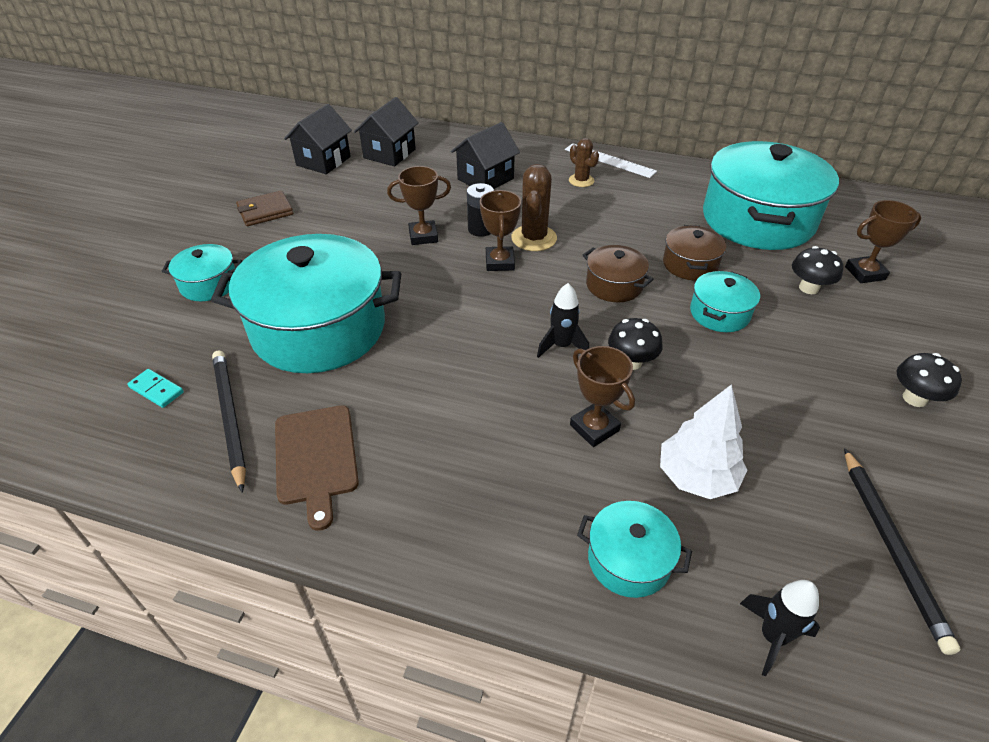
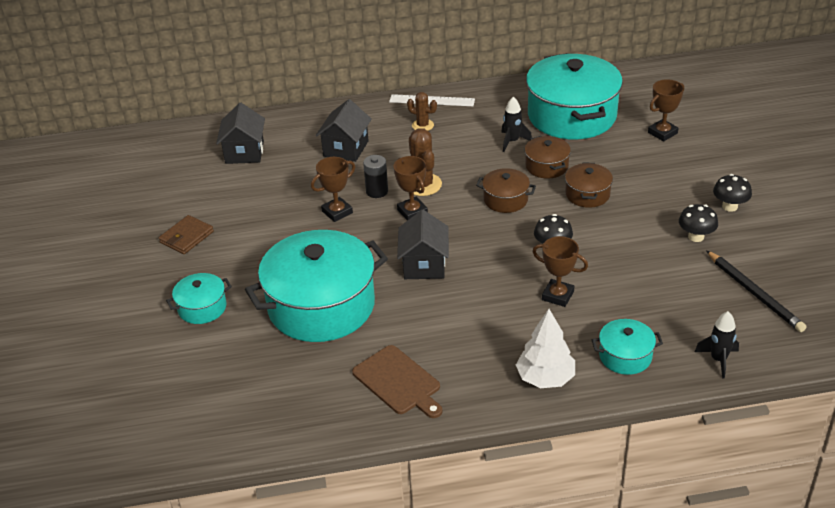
camera: 25 degrees left, 5 degrees down
turquoise domino [128,369,184,408] -> none
black pencil [212,351,246,493] -> none
black house [284,104,352,174] -> black house moved to [397,210,449,279]
black rocket [537,283,589,358] -> black rocket moved to [501,97,532,152]
white tree [660,384,747,499] -> white tree moved to [516,309,575,388]
turquoise pot [690,271,760,332] -> brown pot [565,162,613,208]
black mushroom [792,246,843,294] -> black mushroom moved to [679,204,718,242]

